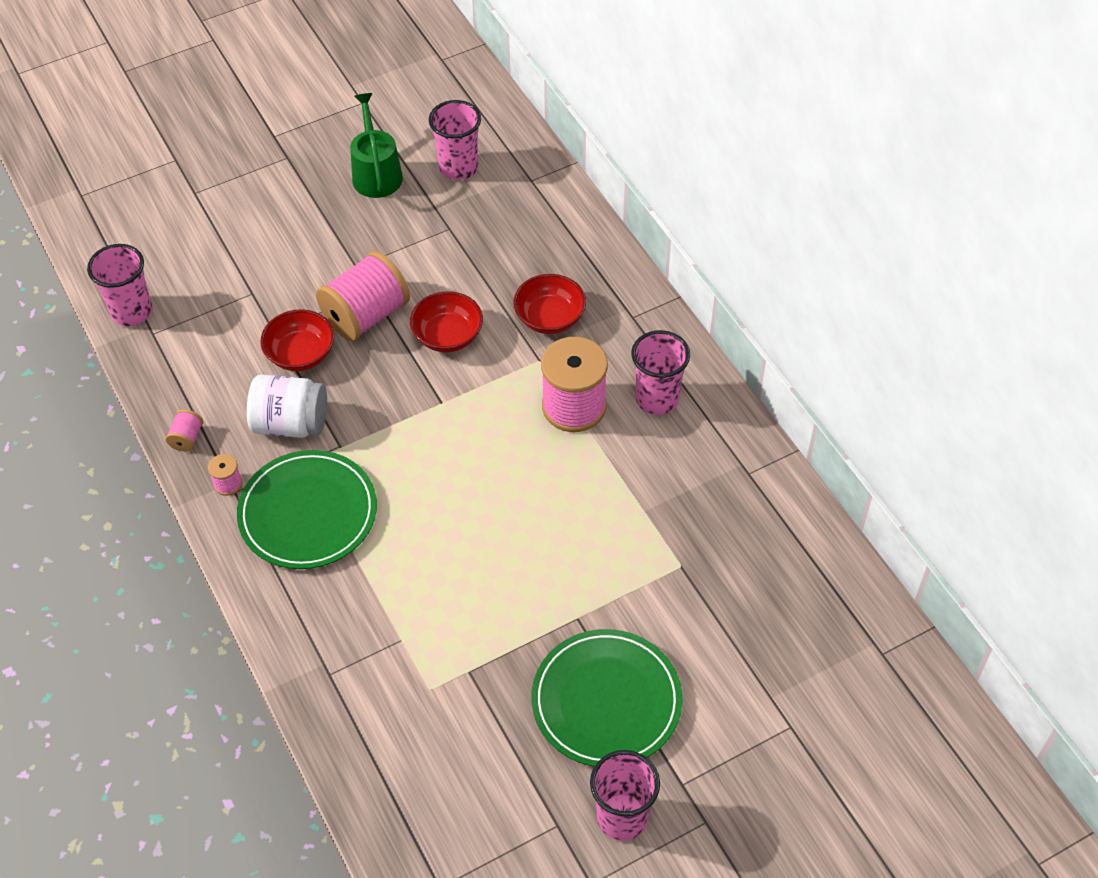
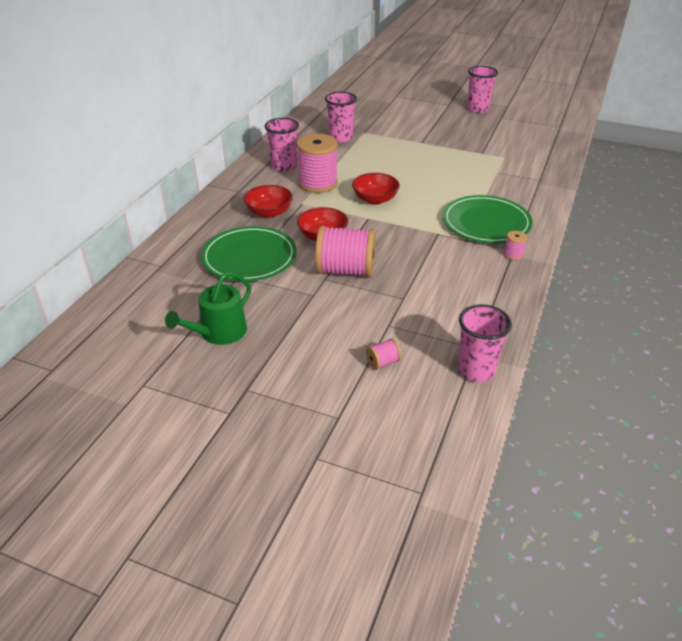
camera: 130 degrees left, 15 degrees down
pink spool [166,409,203,452] -> pink spool moved to [366,338,401,370]
white jar [247,374,327,438] -> none
red bowl [260,309,334,371] -> red bowl moved to [352,173,400,204]
pink cup [429,100,481,180] -> pink cup moved to [325,92,357,142]
green plate [531,629,683,767] -> green plate moved to [201,226,297,281]

